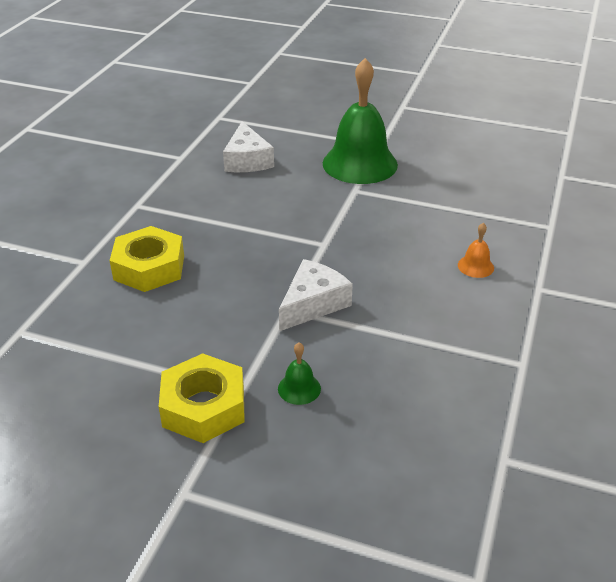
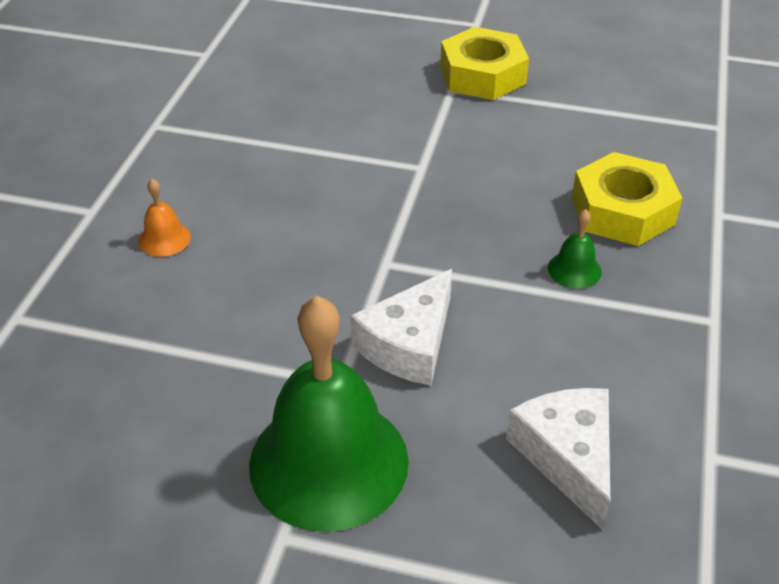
camera: 175 degrees right, 5 degrees up
green bell [278,343,321,405] -> green bell moved to [548,209,602,289]
white cheese [279,259,353,331] -> white cheese moved to [350,269,452,386]

